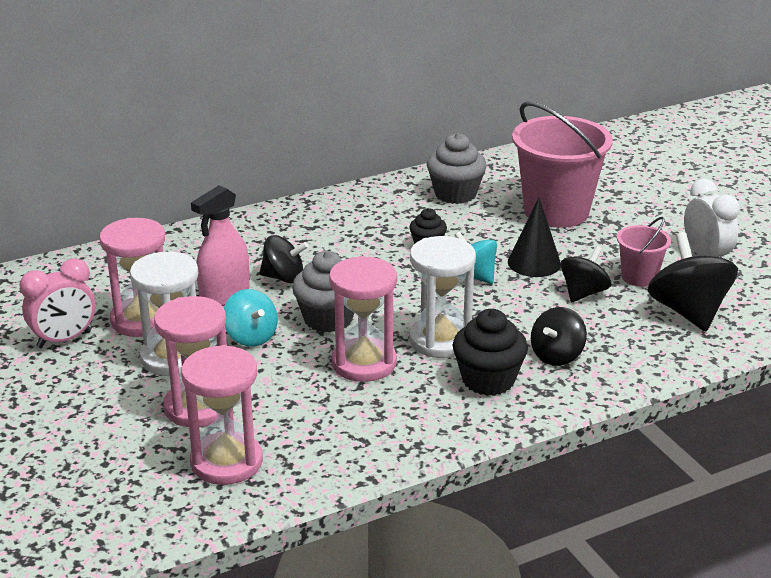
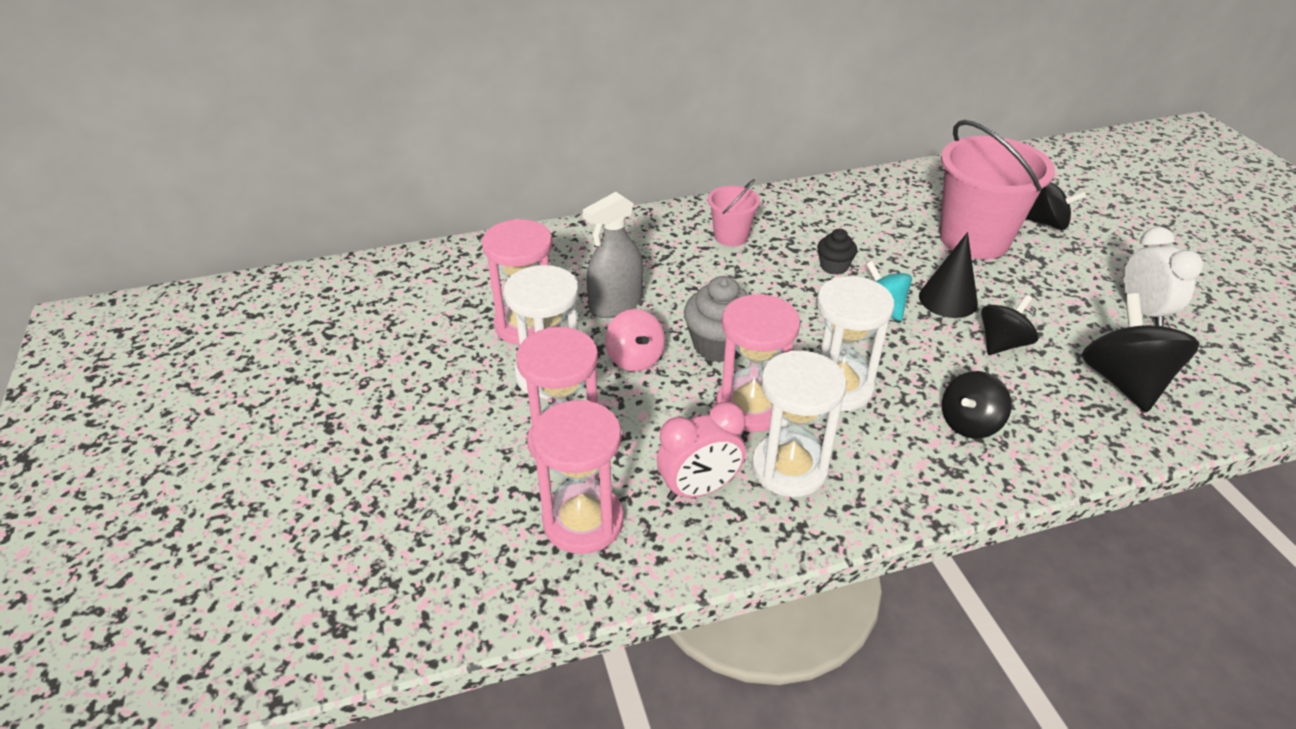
camera: 10 degrees right, 10 degrees up
pink clock [20,258,95,348] -> pink clock moved to [657,401,746,501]
pink spray bottle [191,185,249,306] -> grey spray bottle [583,192,644,318]
turquoise spinning top [224,289,278,347] -> pink spinning top [605,309,665,372]
black spinning top [260,235,309,284] -> black spinning top moved to [1026,182,1087,230]
grey cupcake [427,133,487,204] -> none
black cupcake [453,309,528,396] -> none
pink bucket [617,217,671,287] -> pink bucket moved to [708,179,760,246]
none -> white hourglass [752,350,847,497]

